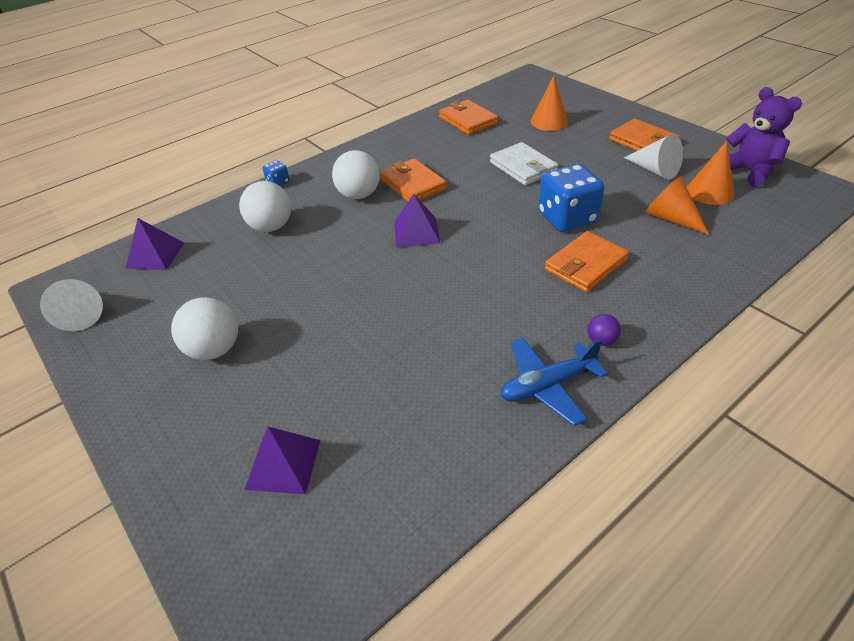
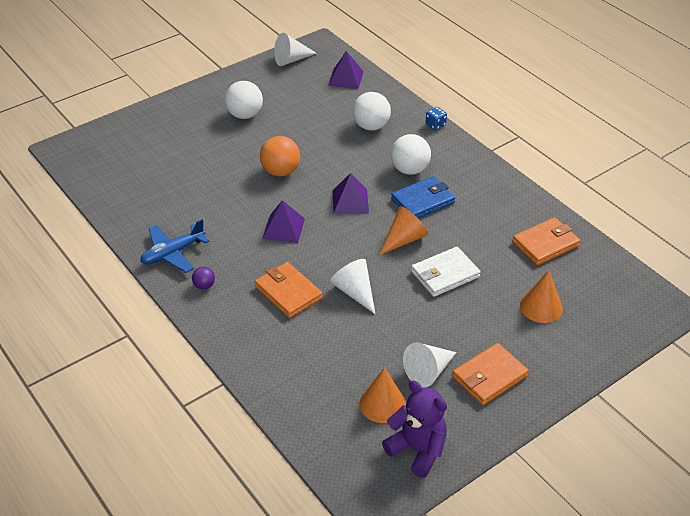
camera: 90 degrees right, 0 degrees up
purple pyramid [244,427,321,494] -> purple pyramid moved to [262,200,305,243]
orange wallet [380,158,447,201] -> blue wallet [391,176,455,218]
blue plane [501,338,608,426] -> blue plane turned 105 degrees counterclockwise [140,219,210,273]
blue dice [538,164,604,232] -> white cone [330,259,375,314]
orange cone [645,176,709,235] -> orange cone moved to [379,206,428,255]
purple teddy bear [726,87,802,187] -> purple teddy bear turned 105 degrees counterclockwise [382,380,447,478]
none -> orange ball [260,136,300,177]

